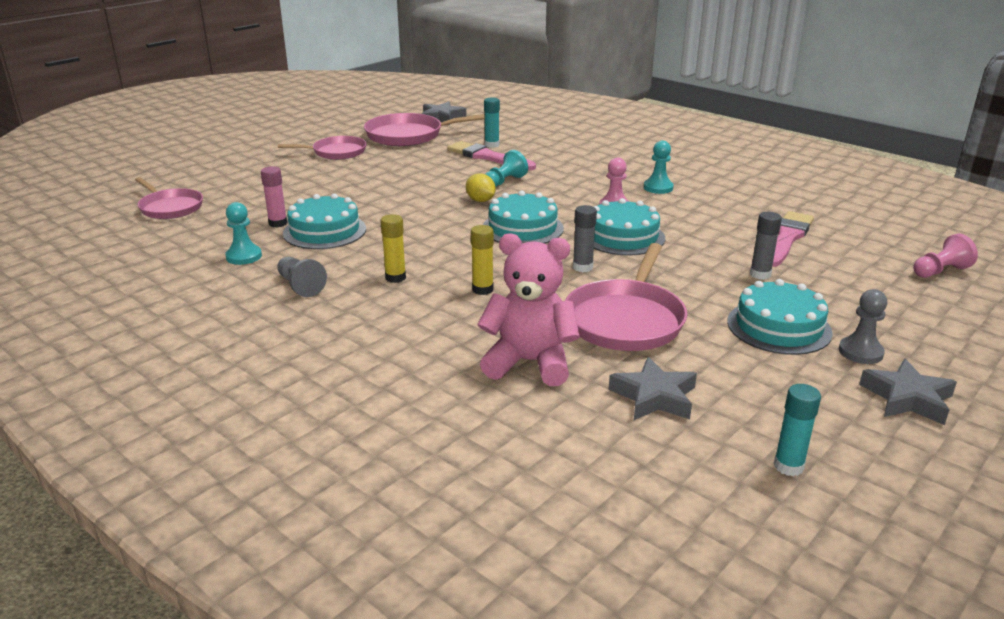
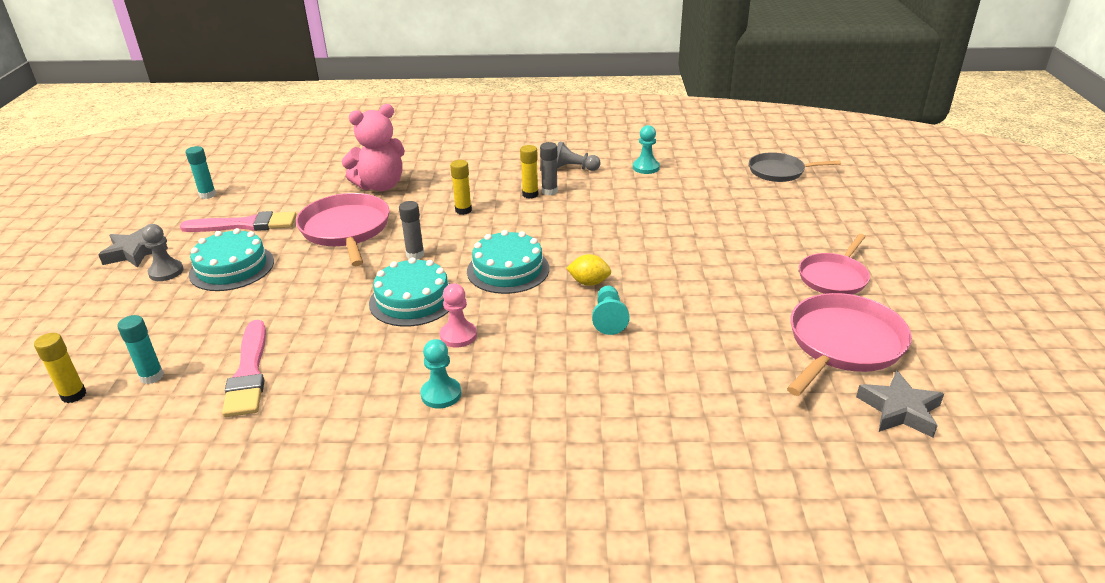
camera: 140 degrees right, 5 degrees up
pink pan [135,177,203,219] -> grey pan [749,152,841,182]
pink glue stick [261,166,287,228] -> none
turquoise cake [283,193,366,249] -> none
pink brush [447,141,536,170] -> pink brush moved to [180,211,296,232]
turquoise glue stick [484,97,500,148] -> turquoise glue stick moved to [117,315,164,384]
grey star [609,357,697,420] -> none
grey glue stick [750,212,782,280] -> grey glue stick moved to [540,142,558,195]
pink pawn [913,234,978,278] -> yellow glue stick [34,333,86,403]

